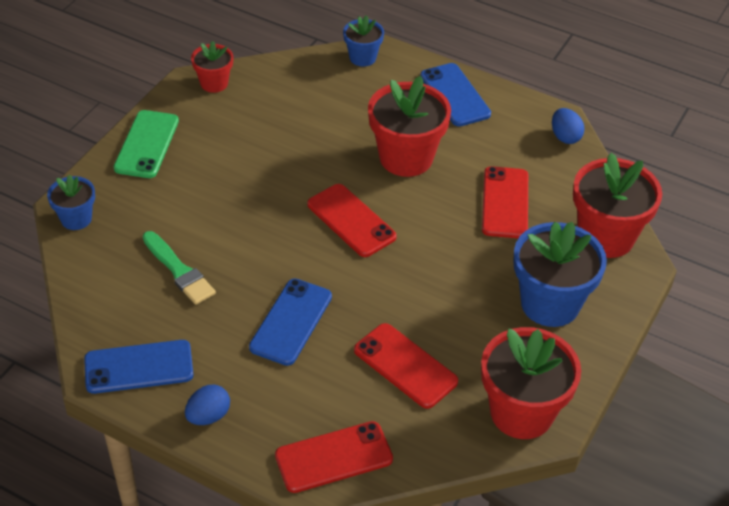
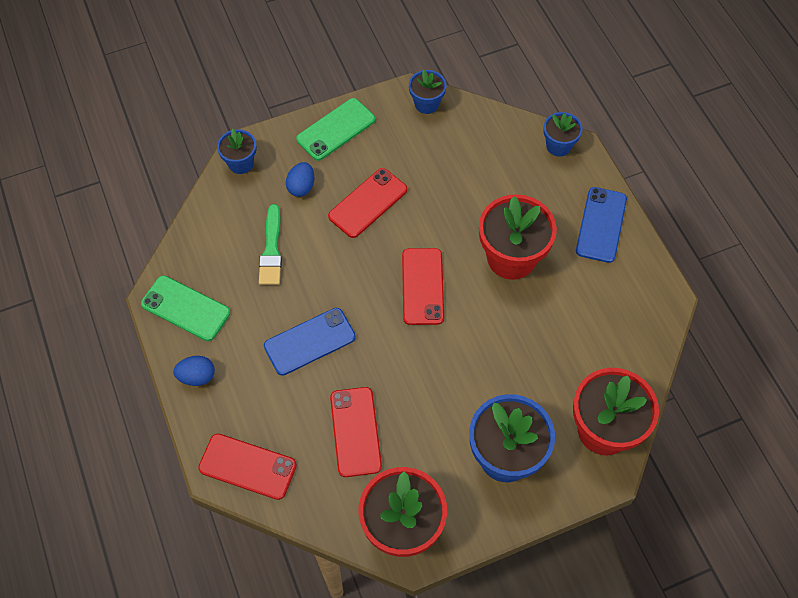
camera: 40 degrees right, 15 degrees up
blue phone [84,340,194,394] -> green phone [141,275,230,341]
red flower pot [191,41,233,93] -> blue flower pot [409,70,446,114]
red phone [482,166,528,238] -> red phone moved to [328,168,407,238]
blue egg [552,108,584,144] -> blue egg moved to [286,162,314,197]

